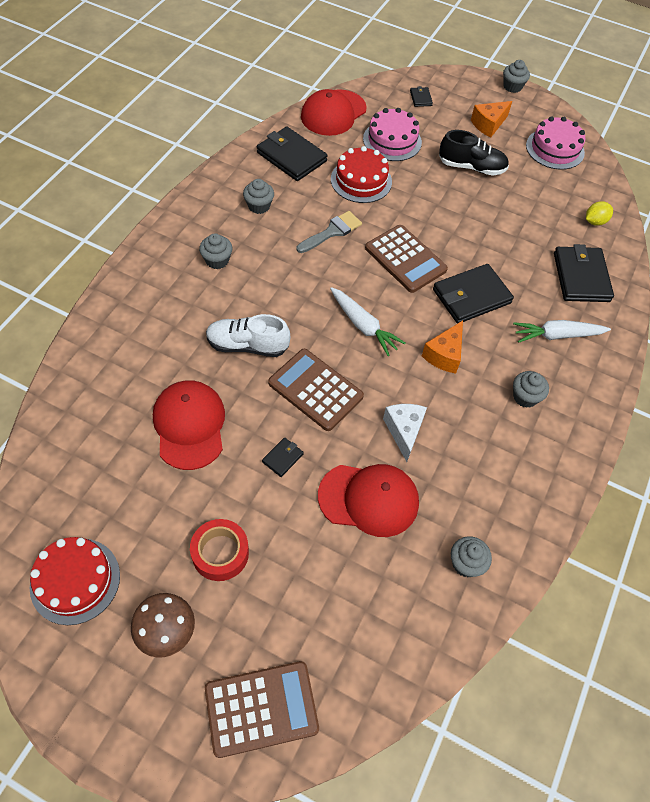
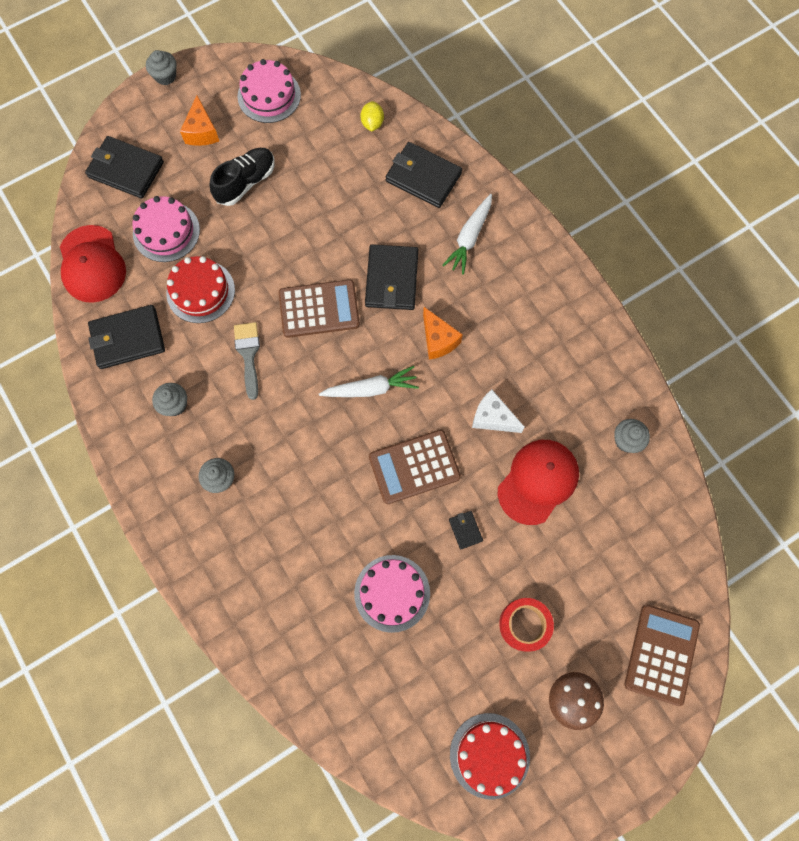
camera: 55 degrees left, 15 degrees up
red cap [153,380,225,470] -> pink cake [354,555,430,633]
white shoe [206,314,290,357] -> none
black wallet [410,86,433,107] -> black wallet [85,136,164,198], size x2.19
grey cupcake [513,371,549,408] -> none

